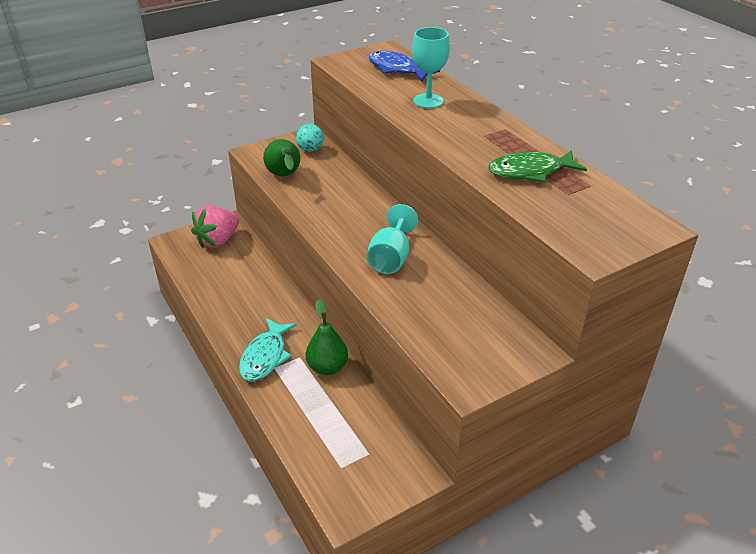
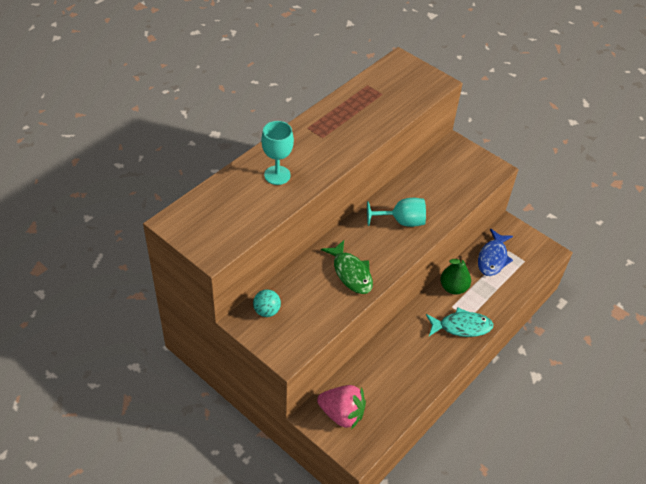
camera: 110 degrees left, 10 degrees up
green pear [263,139,300,176] -> none
blue fish [369,51,440,82] -> blue fish moved to [478,229,513,276]
green fish [489,150,587,183] -> green fish moved to [321,240,373,294]

